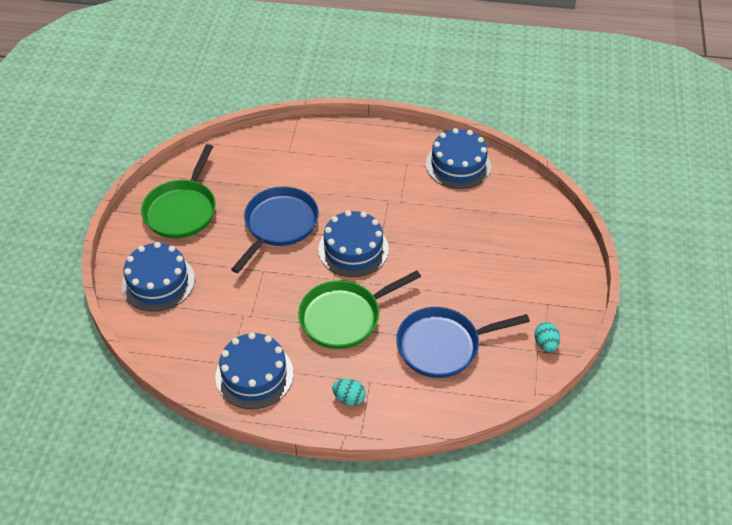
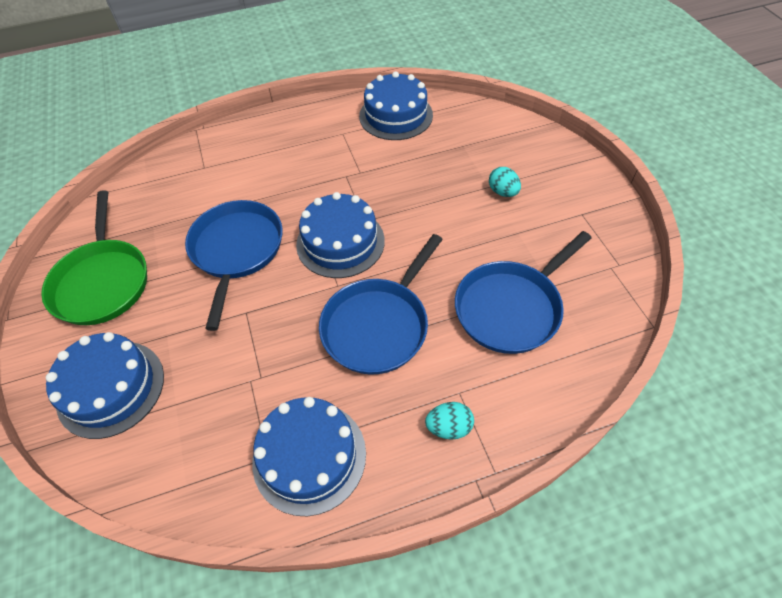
camera: 25 degrees left, 5 degrees up
green pan [298,270,421,349] -> blue pan [319,234,443,375]
turquoise egg [535,322,560,352] -> turquoise egg moved to [489,167,521,197]

